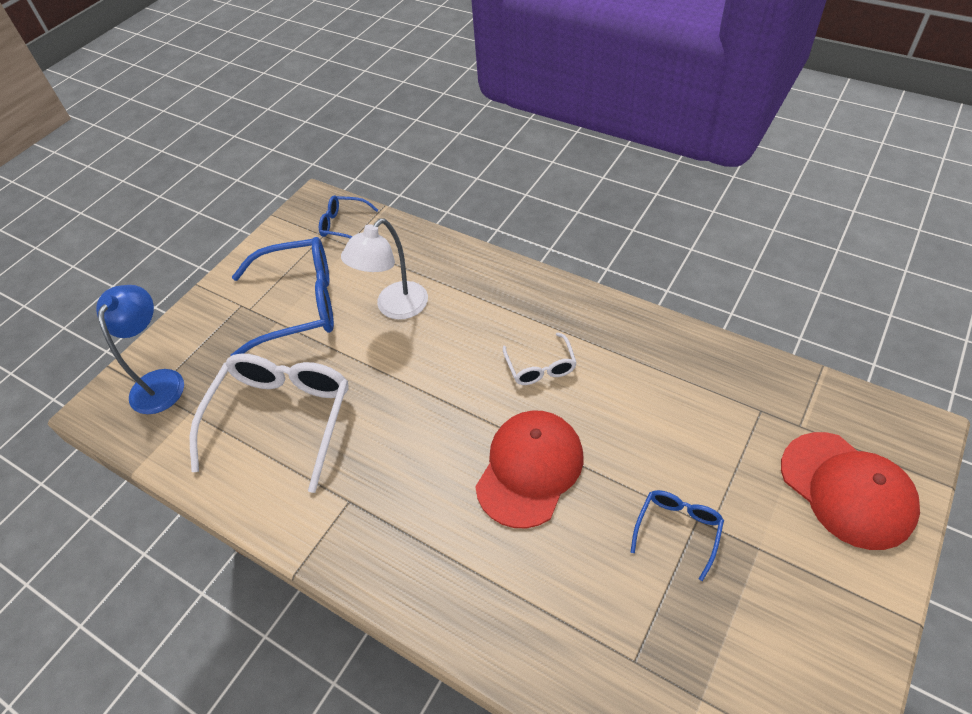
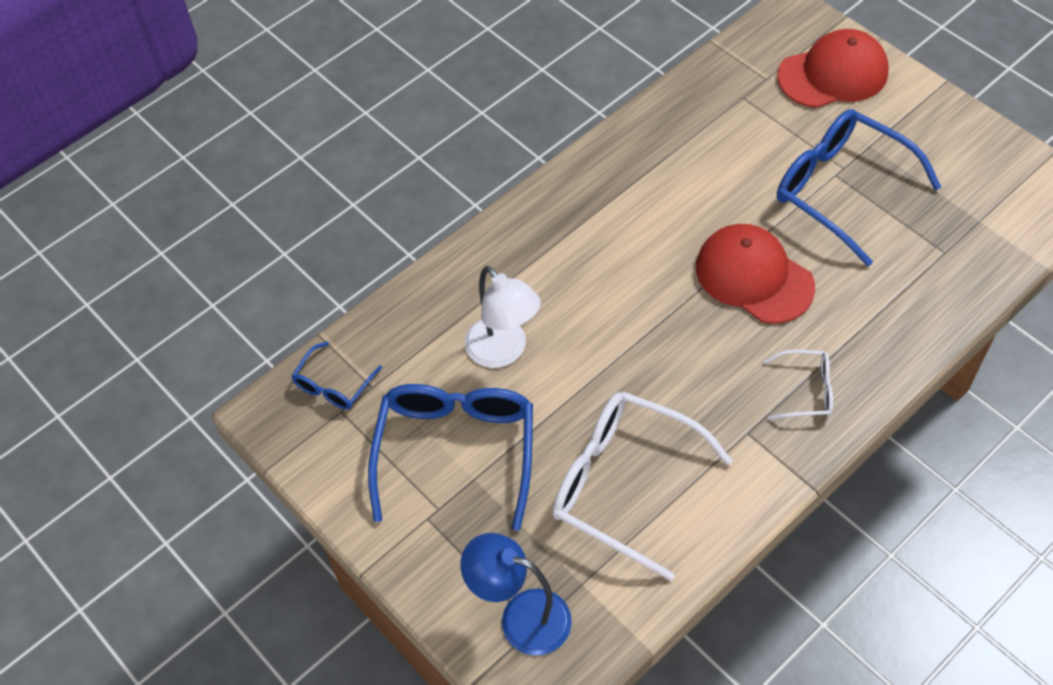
camera: 75 degrees left, 5 degrees up
white glasses [503,333,577,385] -> white glasses moved to [764,350,833,420]
blue glasses [631,490,724,581] -> blue glasses [777,109,941,266], size x2.05

